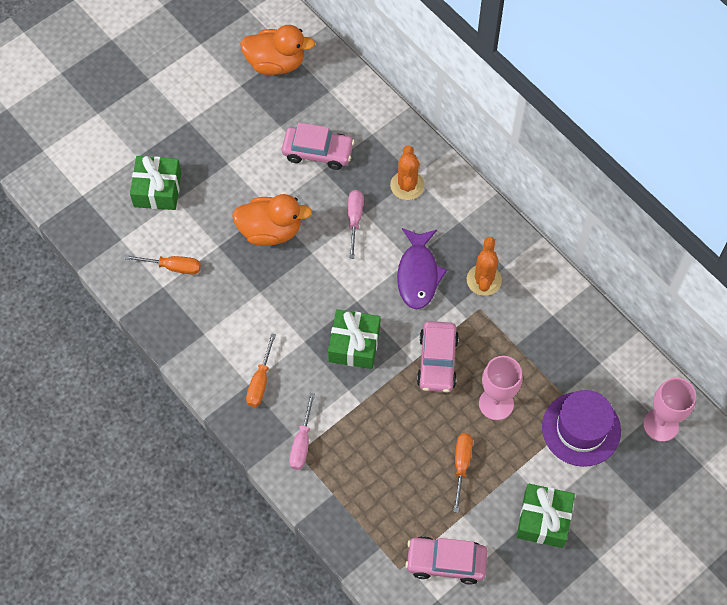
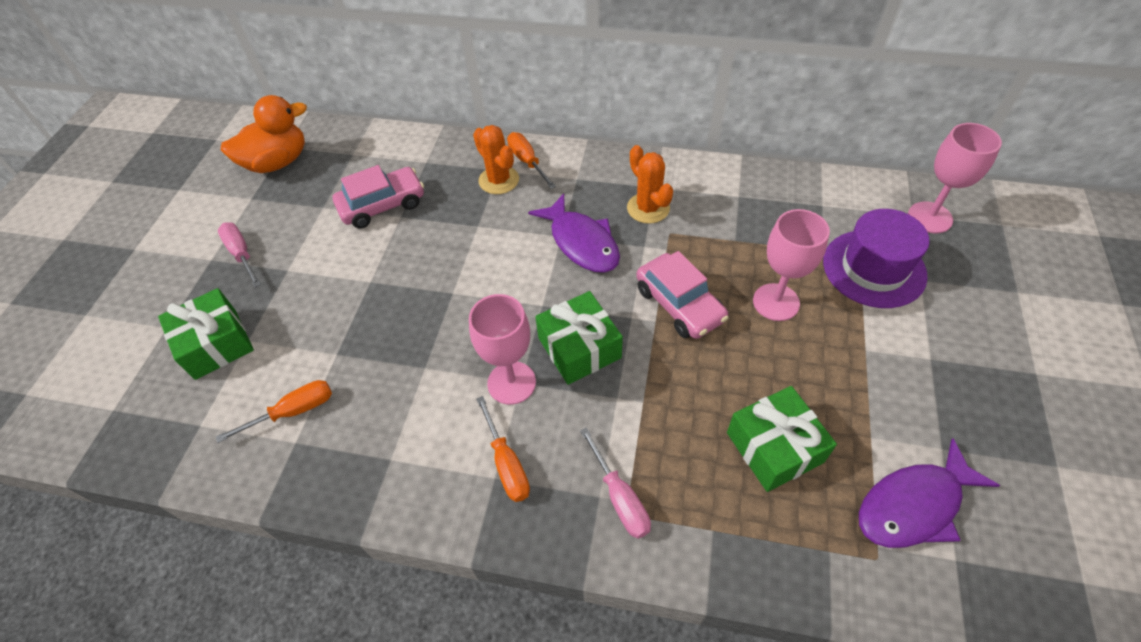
camera: 35 degrees left, 10 degrees down
orange duck [232,194,312,246] -> none
pink screwdriver [348,190,363,259] -> pink screwdriver moved to [218,222,261,287]
pink car [405,536,487,585] -> purple fish [859,438,1000,548]
orange screwdriver [453,433,473,513] -> orange screwdriver moved to [507,132,556,189]
green gift [517,484,575,548] -> green gift moved to [727,386,837,492]
none -> pink goblet [469,294,536,405]

